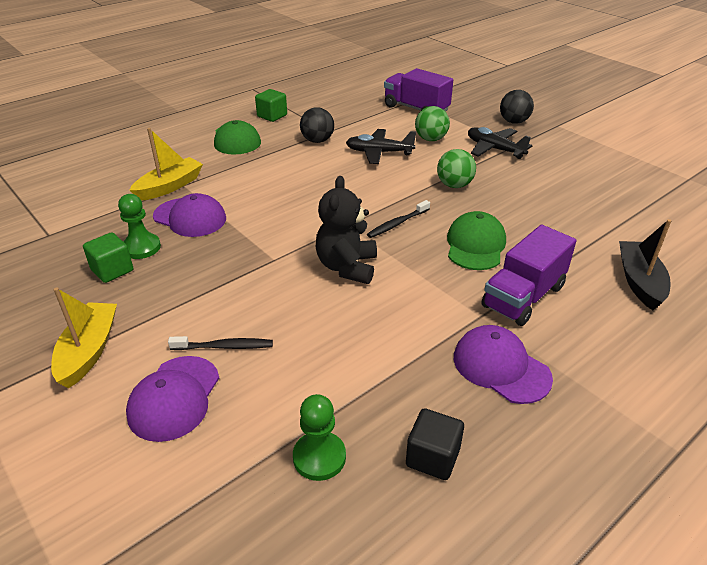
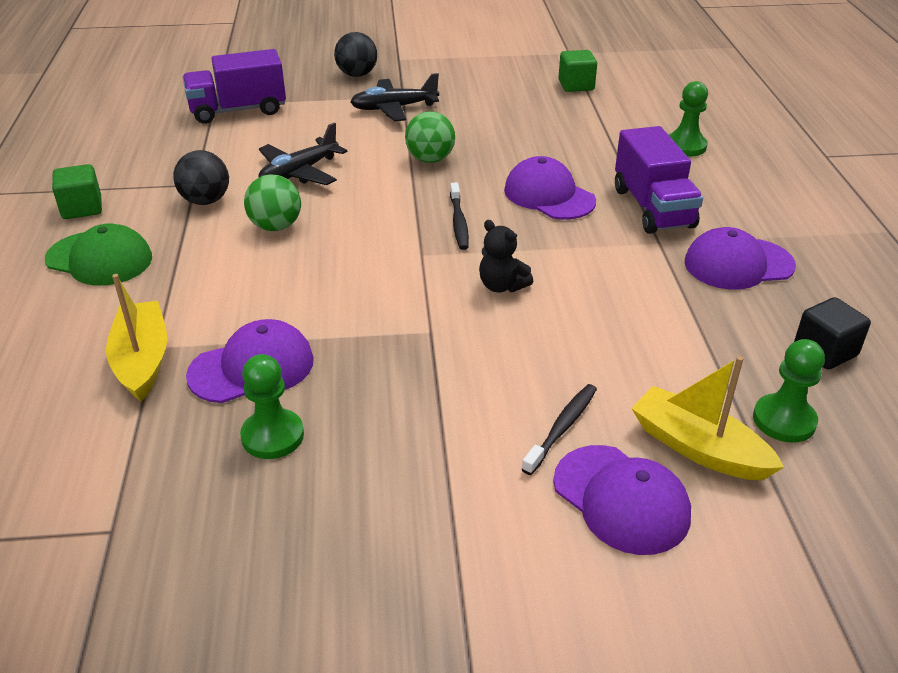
camera: 55 degrees left, 0 degrees up
yellow boat [51,287,117,388] -> yellow boat moved to [631,356,784,481]
green cube [83,232,133,283] -> green cube moved to [558,50,597,92]
black teddy bear [316,176,377,284] -> black teddy bear [479,220,533,292], size x0.61
green ball [415,106,450,141] -> green ball moved to [244,174,301,231]
green cap [447,211,506,270] -> purple cap [504,156,596,220]
black boat [619,219,671,310] -> green pawn [669,81,708,157]

